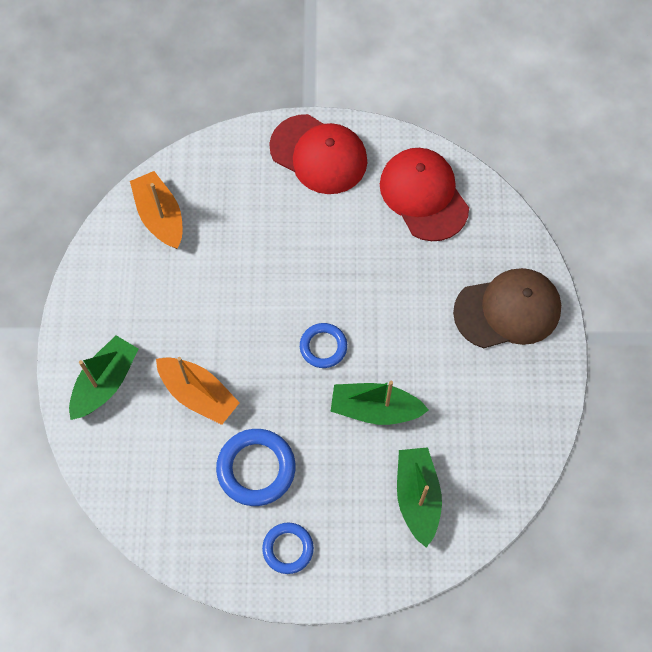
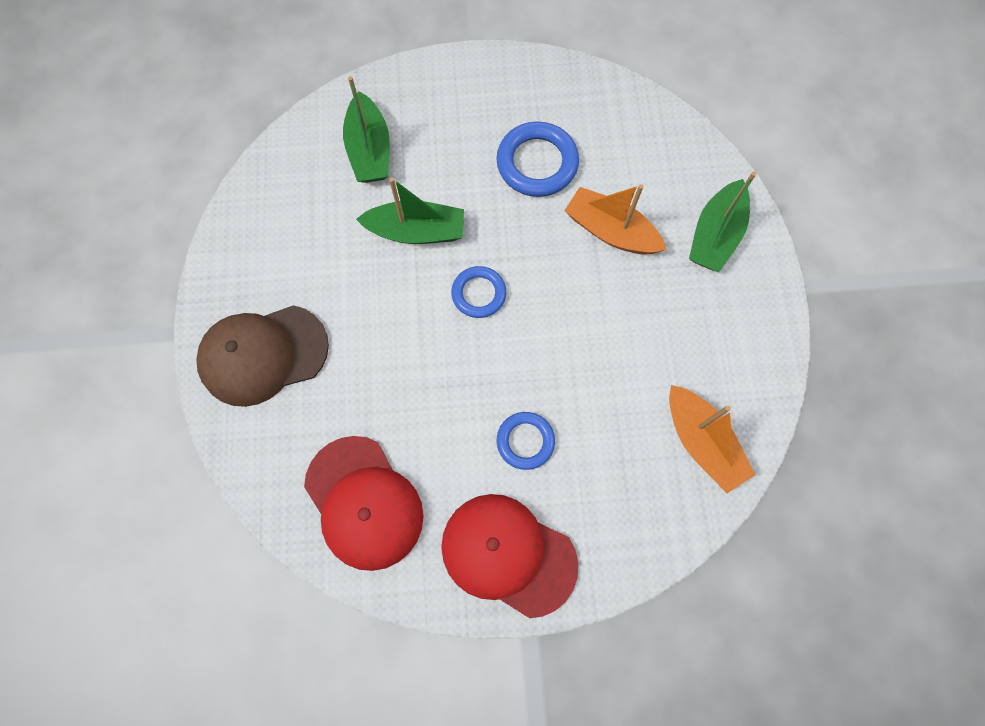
camera: 175 degrees right, 5 degrees up
blue ring [262,523,314,574] -> blue ring moved to [497,412,555,470]

